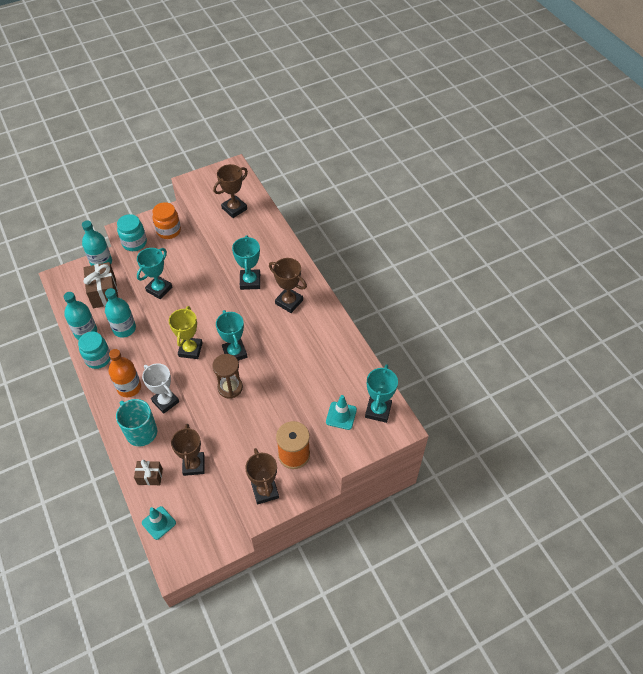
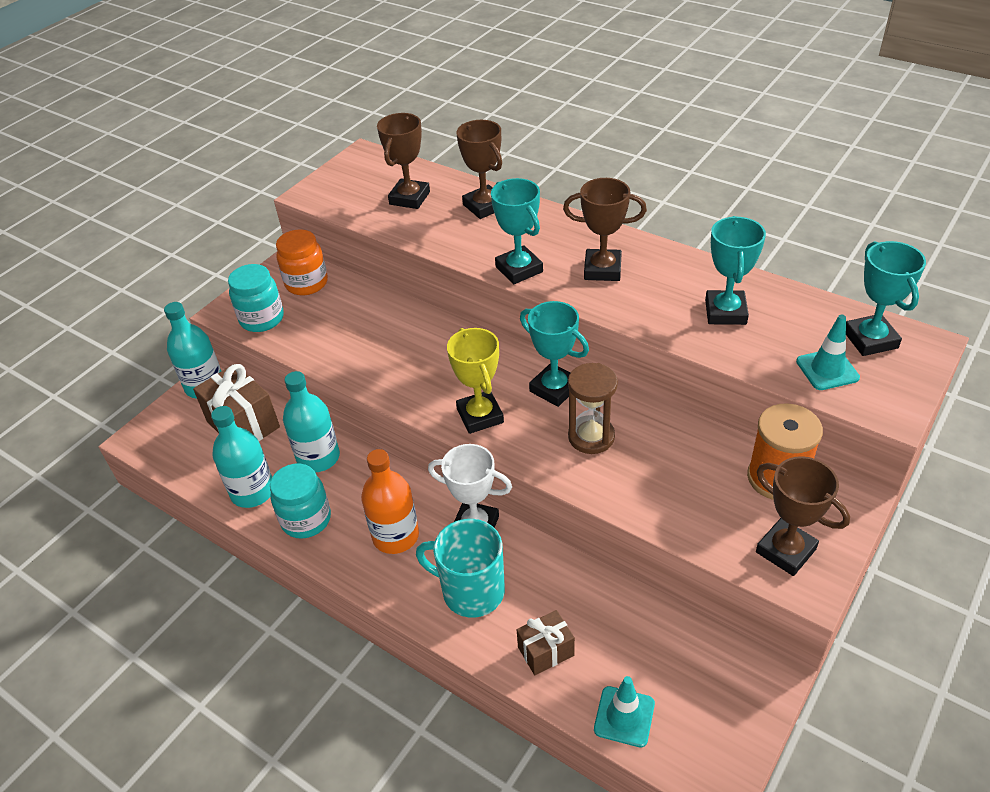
camera: 25 degrees left, 10 degrees down
turquoise trophy [137,248,172,300] -> turquoise trophy moved to [705,216,766,325]
brown trophy [171,424,205,476] -> brown trophy moved to [456,120,502,219]

